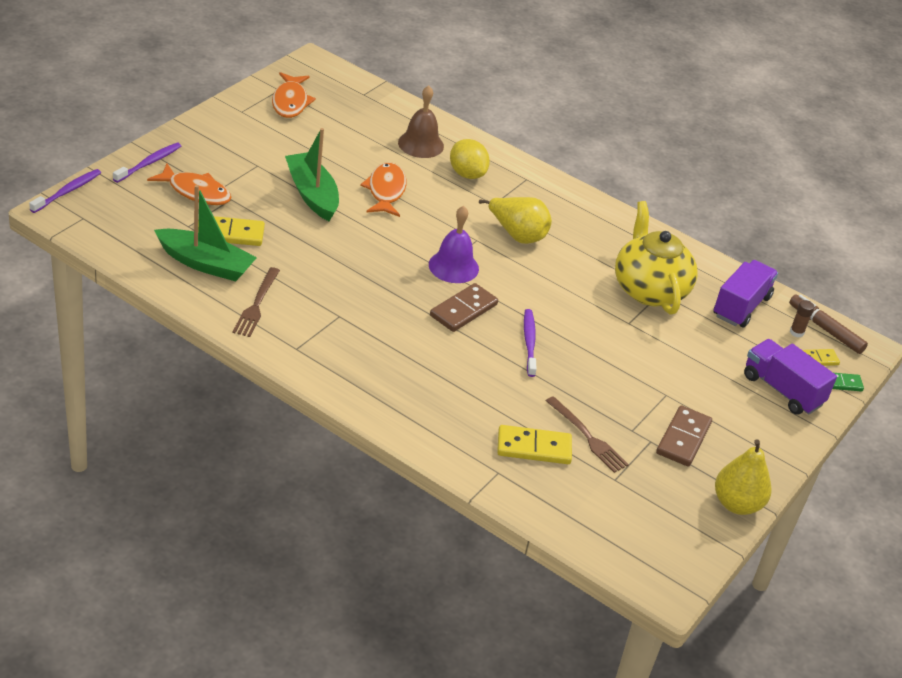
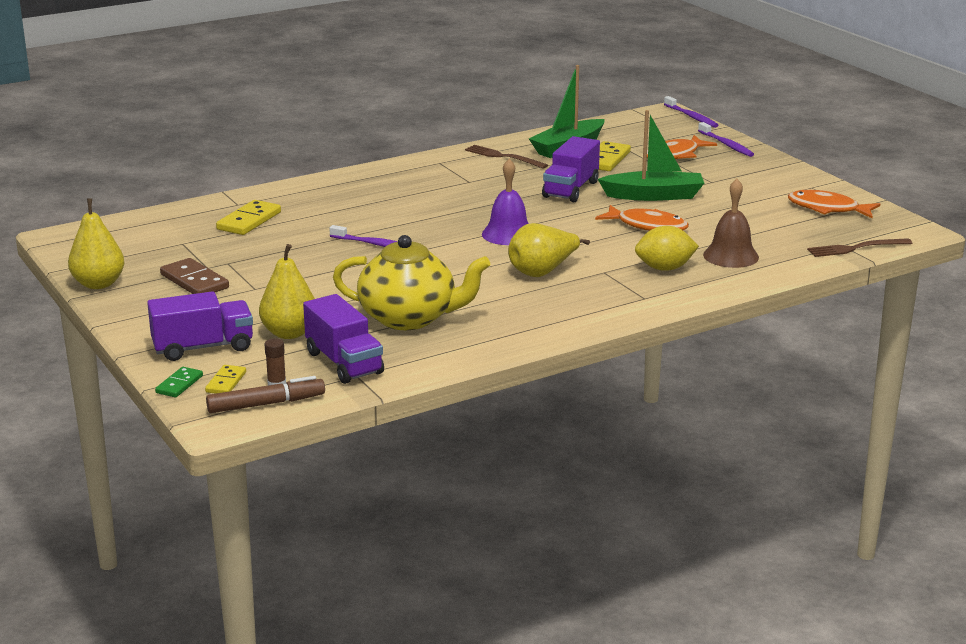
camera: 120 degrees right, 15 degrees down
brown domino [430,283,498,332] -> none
brown fork [546,396,629,473] -> brown fork moved to [807,238,913,257]
none -> yellow pear [259,244,315,339]
none -> purple truck [542,136,600,202]

